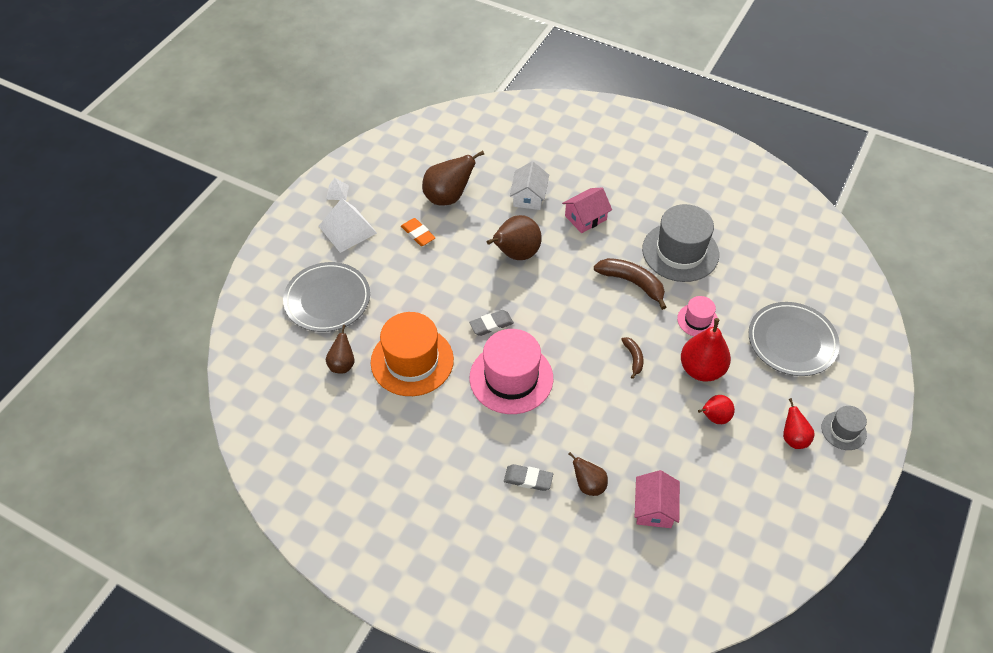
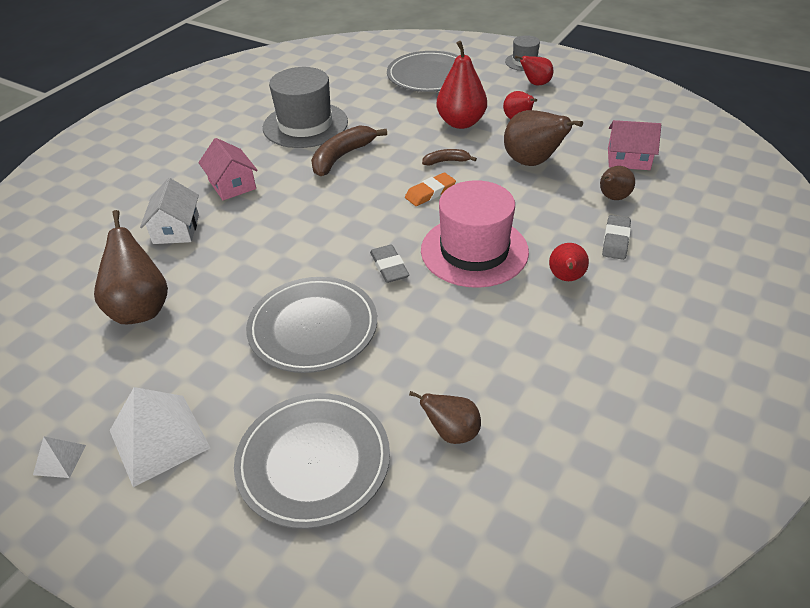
camera: 85 degrees left, 10 degrees down
orange hat [371,312,454,396] -> none
orange eraser [401,218,435,246] -> orange eraser moved to [405,172,456,206]
brown pear [487,215,542,260] -> brown pear moved to [504,110,583,166]
white house [510,161,549,210] -> white house turned 75 degrees clockwise [140,178,199,244]
pink hat [677,296,719,336] -> none
none -> grey plate [246,277,377,373]
none -> red pear [549,243,589,281]

